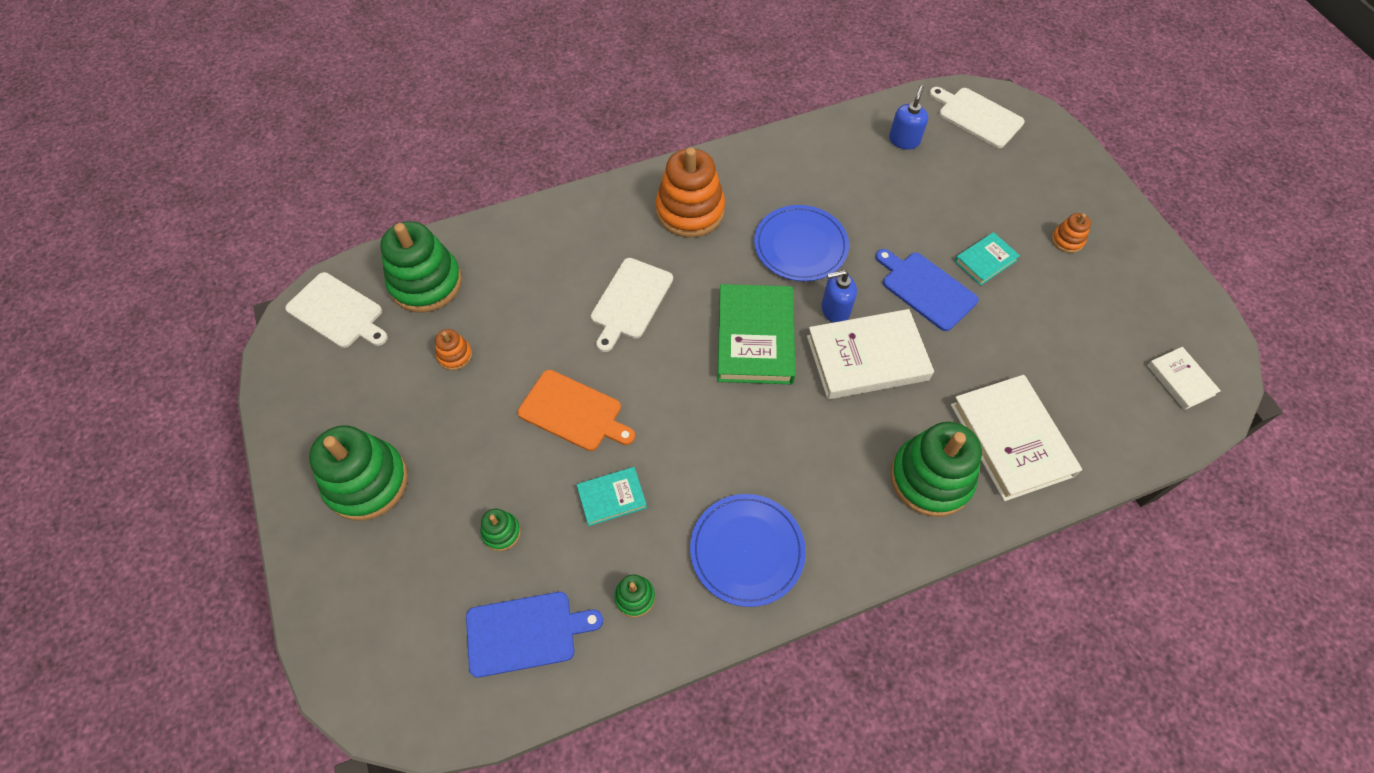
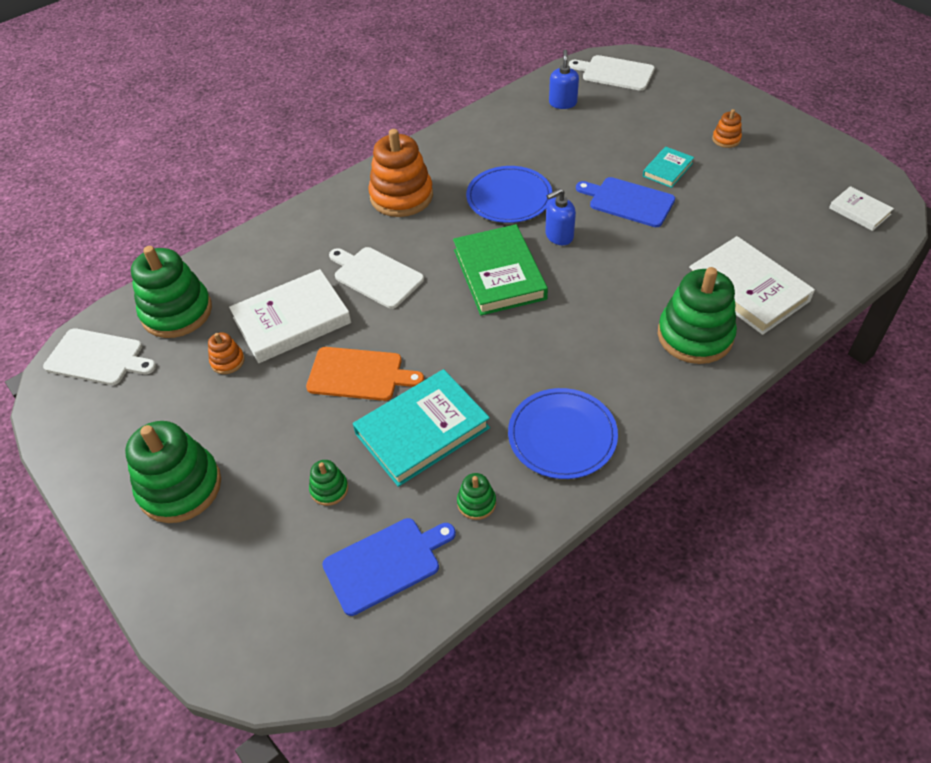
camera: 15 degrees left, 10 degrees down
turquoise book [577,467,647,526] -> turquoise book [353,369,490,487], size x1.90
white cutting board [591,258,673,352] -> white cutting board turned 120 degrees clockwise [329,247,424,309]
white book [807,309,934,399] -> white book moved to [229,269,351,363]

